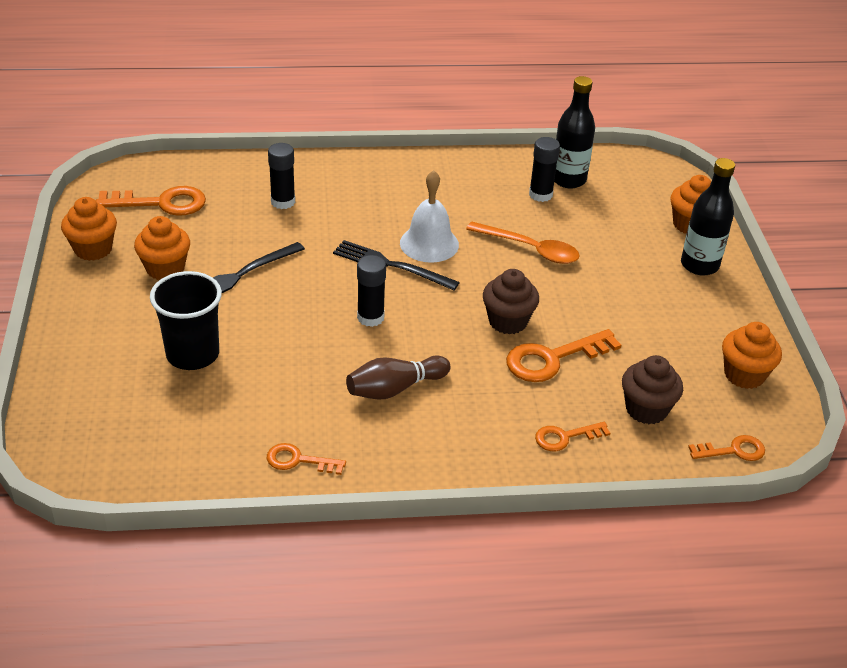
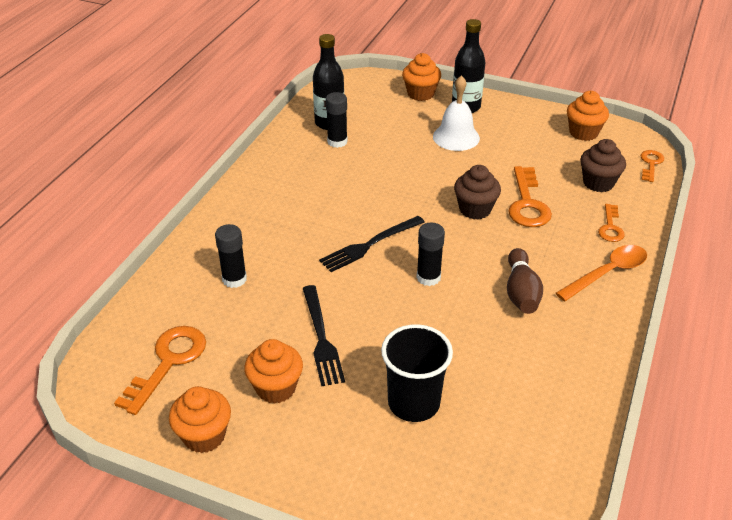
camera: 60 degrees left, 0 degrees up
orange key [267,443,346,475] -> none
white bell [400,170,459,263] -> white bell moved to [433,75,480,151]
orange spoon [466,222,580,264] -> orange spoon moved to [556,245,647,301]

